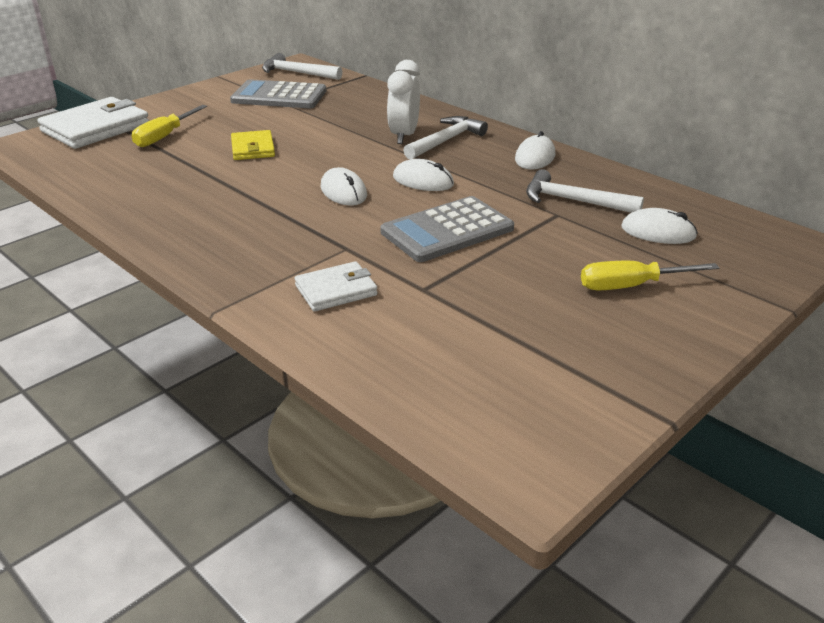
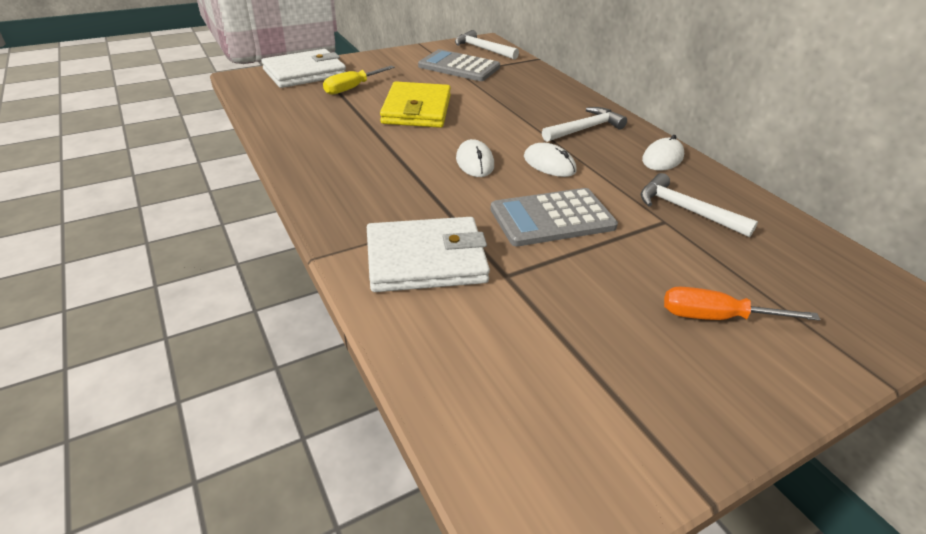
camera: 15 degrees right, 5 degrees up
yellow wallet [231,130,275,160] -> yellow wallet [380,81,451,128], size x1.75
white wallet [295,261,378,312] -> white wallet [367,217,490,292], size x1.75
white clock [387,60,420,144] -> none
yellow screwdriver [581,261,720,291] -> orange screwdriver [664,287,820,321]
white mouse [621,208,698,244] -> none

